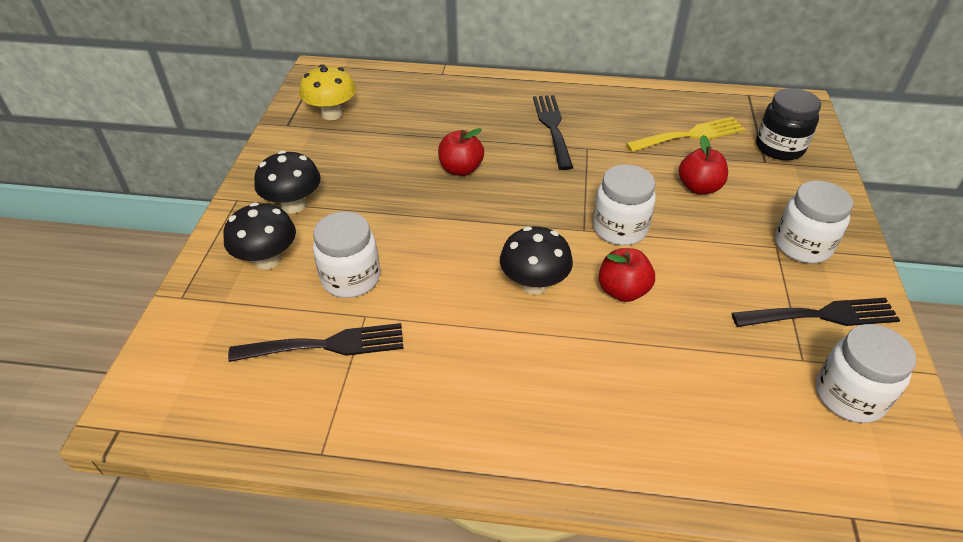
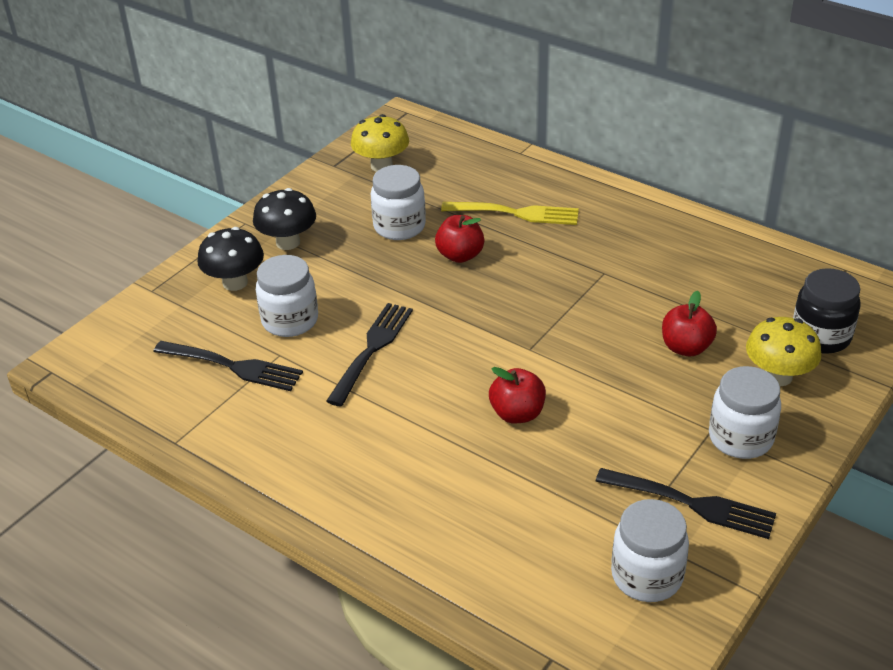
camera: 30 degrees right, 5 degrees down
black mushroom [500,226,573,295] -> none
black fork [533,95,573,170] -> black fork moved to [326,303,413,406]
white jar [593,164,656,245] -> white jar moved to [371,165,426,240]
yellow fork [626,117,745,152] -> yellow fork moved to [441,202,579,225]
none -> yellow mushroom [746,317,822,386]

